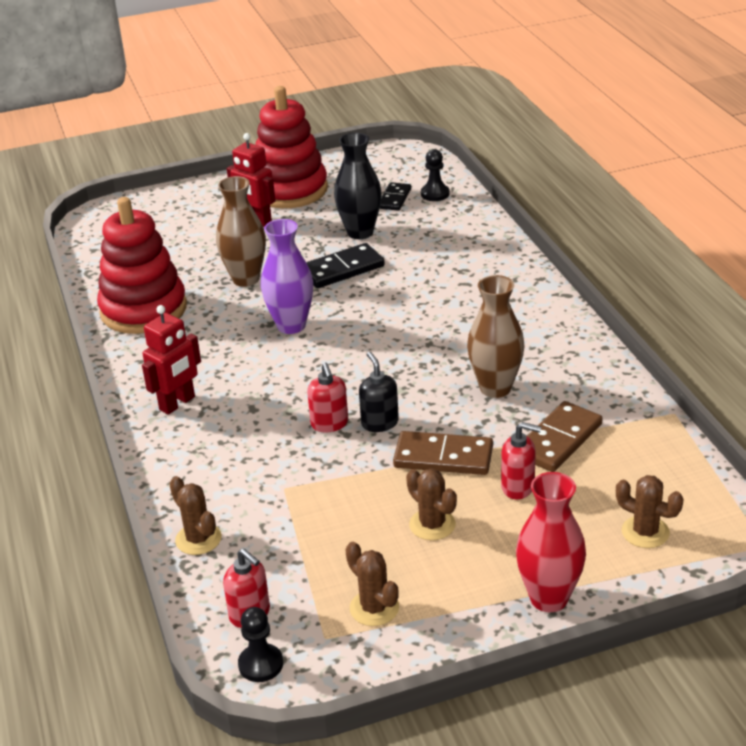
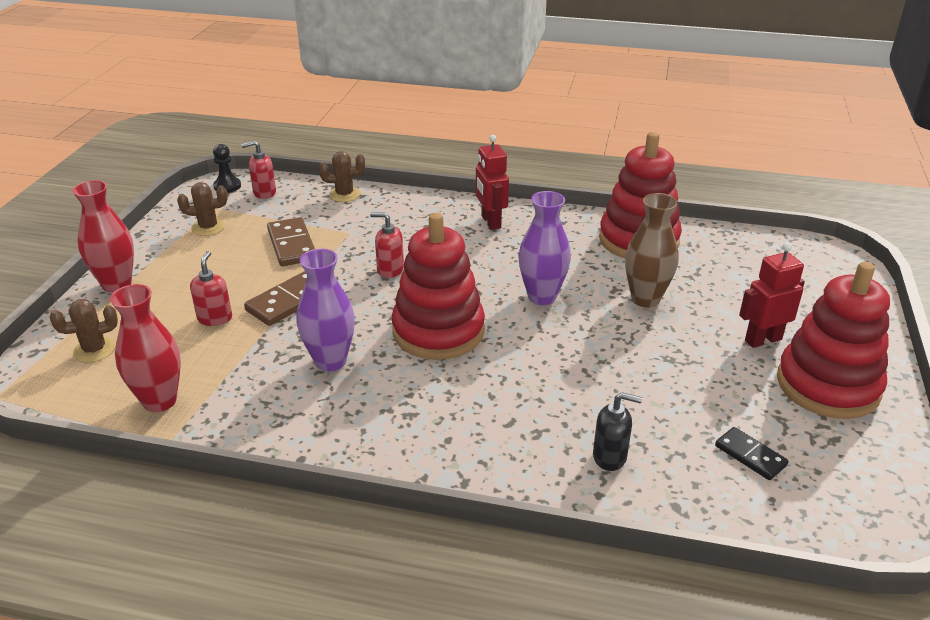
camera: 120 degrees right, 0 degrees up
black domino [306,243,385,288] -> none
black vase [334,133,382,239] -> none
black soap dispenser [359,352,399,432] -> black soap dispenser moved to [593,392,642,471]
brown cactus [406,468,457,540] -> none
black pawn [421,149,449,201] -> none
brown vase [467,275,525,398] -> purple vase [297,249,355,372]
red soap dispenser [501,422,541,499] -> red soap dispenser turned 135 degrees clockwise [190,251,232,326]
brown domino [527,401,603,472] -> brown domino moved to [267,217,315,266]
none -> red vase [110,284,181,412]
none -> red stacking toy [392,213,485,360]

